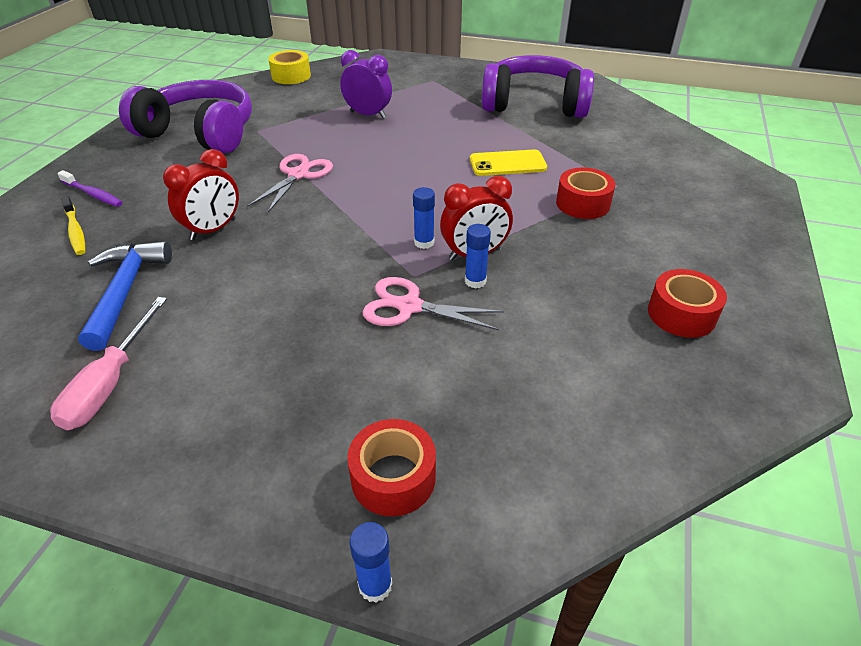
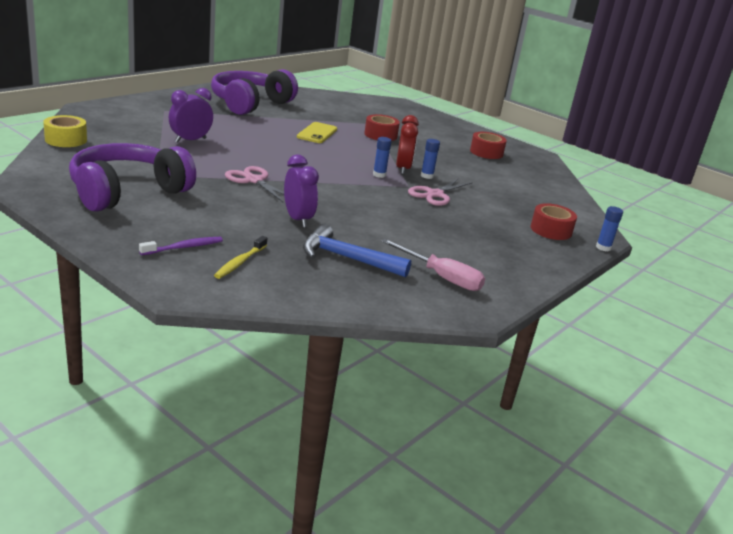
camera: 70 degrees left, 15 degrees down
yellow toothbrush [61,196,85,255] -> yellow toothbrush turned 120 degrees clockwise [214,236,267,279]
red clock [163,149,239,241] -> purple clock [284,155,319,228]

